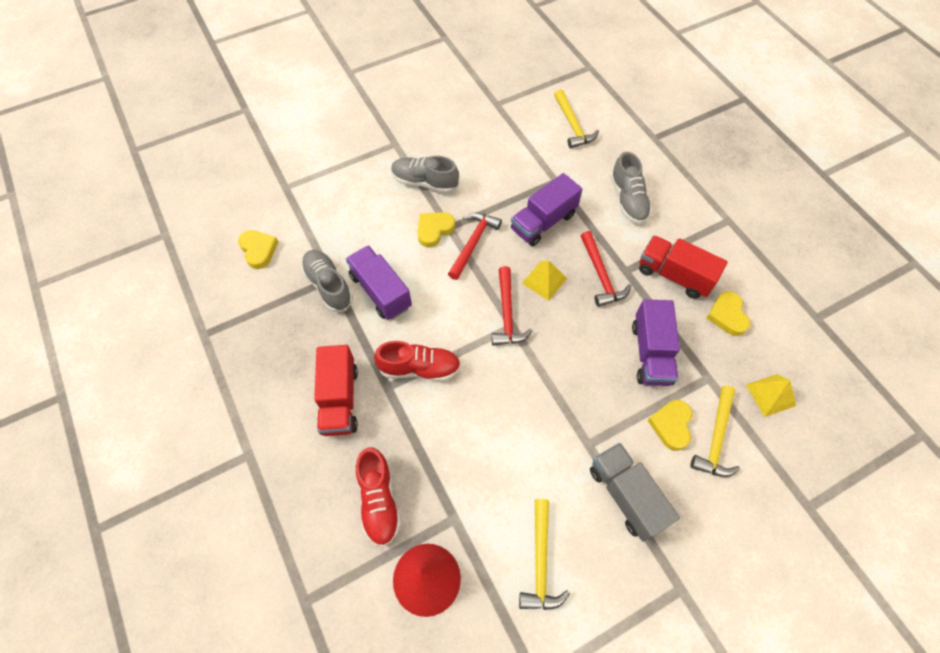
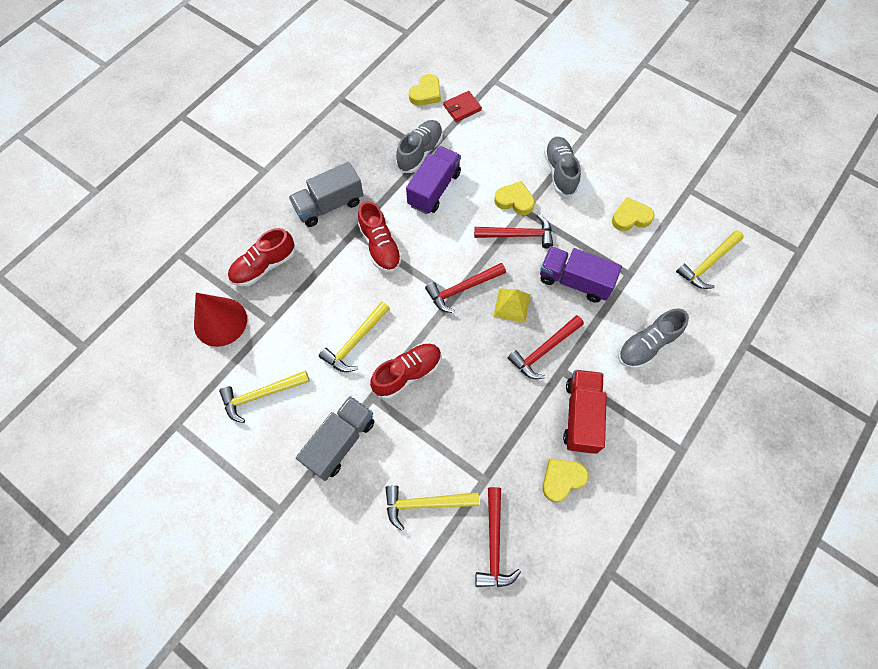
camera: 65 degrees right, 5 degrees up
red truck [314,345,358,436] -> grey truck [289,162,363,227]
purple truck [632,299,680,386] -> none
yellow heart [647,400,693,451] -> yellow heart moved to [612,197,655,231]
yellow pyramid [746,374,796,417] -> red hammer [475,487,521,587]
none -> yellow hammer [319,301,390,372]
none -> red shoe [370,344,441,399]
none -> red wallet [444,91,482,122]

